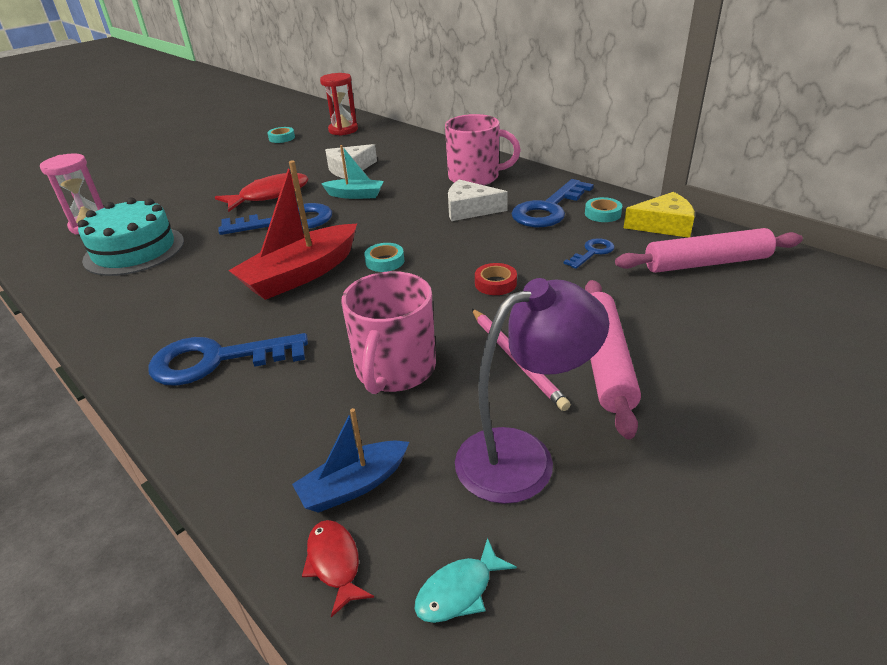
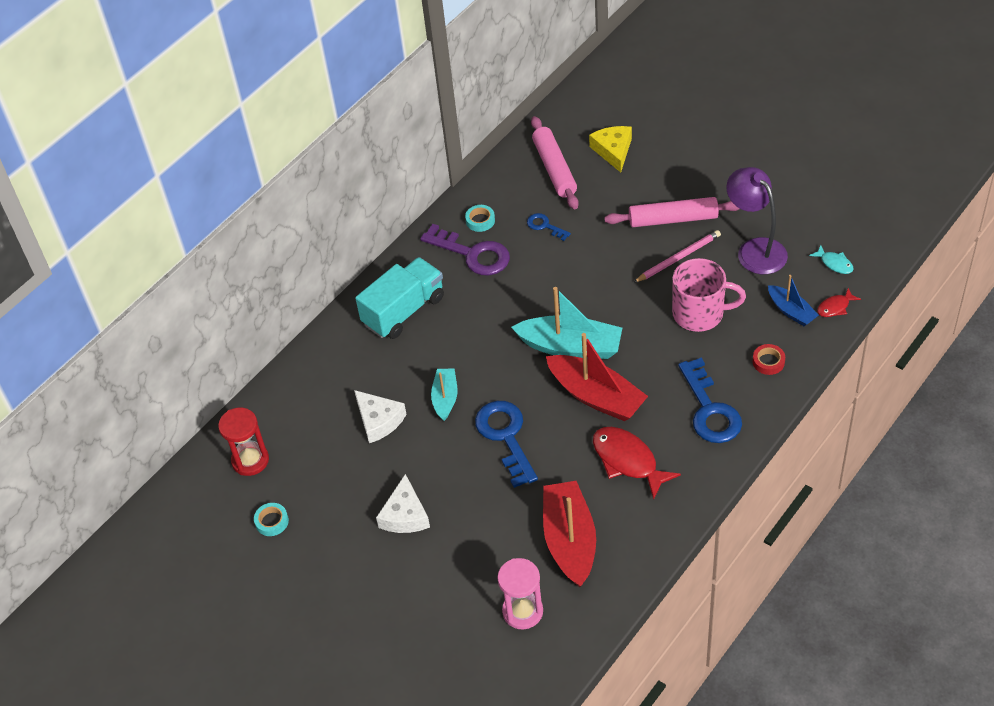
camera: 95 degrees left, 15 degrees up
turquoise cake [78,198,184,276] -> red boat [543,481,596,587]
red fish [215,172,308,212] -> red fish moved to [593,427,681,500]
turquoise tape [364,243,404,272] -> turquoise boat [511,287,622,359]
pink mug [445,114,521,185] -> turquoise truck [355,257,444,339]
white cheese [448,179,508,221] -> white cheese moved to [376,474,430,533]
red tape [475,263,517,295] -> red tape moved to [753,344,785,375]
blue key [511,179,594,227] -> purple key [420,224,510,275]
yellow cheese [624,192,695,237] -> yellow cheese moved to [589,126,632,173]

